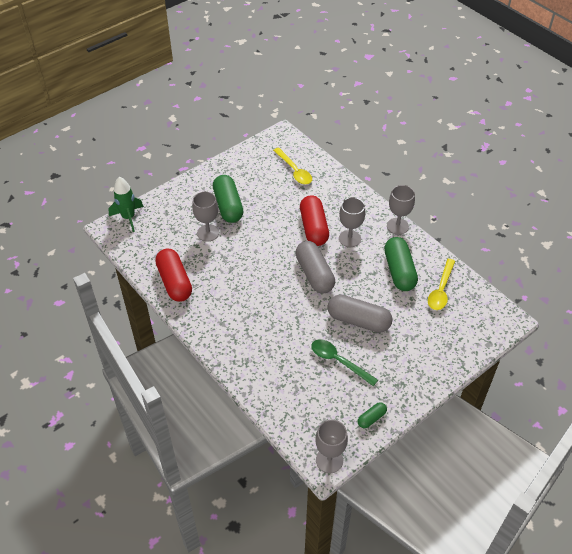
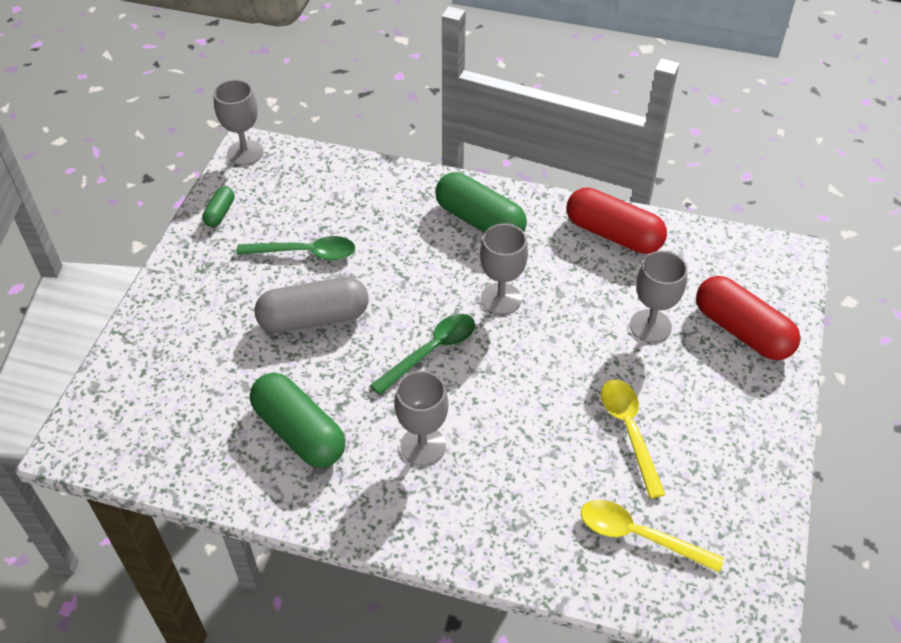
camera: 145 degrees right, 0 degrees up
green rocket [109,177,144,232] -> none
green capsule [213,175,244,223] -> green capsule moved to [435,172,527,233]
grey capsule [295,241,335,293] -> green spoon [370,314,475,395]
red capsule [300,196,329,246] -> red capsule moved to [696,276,800,360]
grey goblet [387,185,415,235] -> grey goblet moved to [480,224,528,315]
yellow spoon [428,259,455,310] -> yellow spoon moved to [601,380,666,499]

